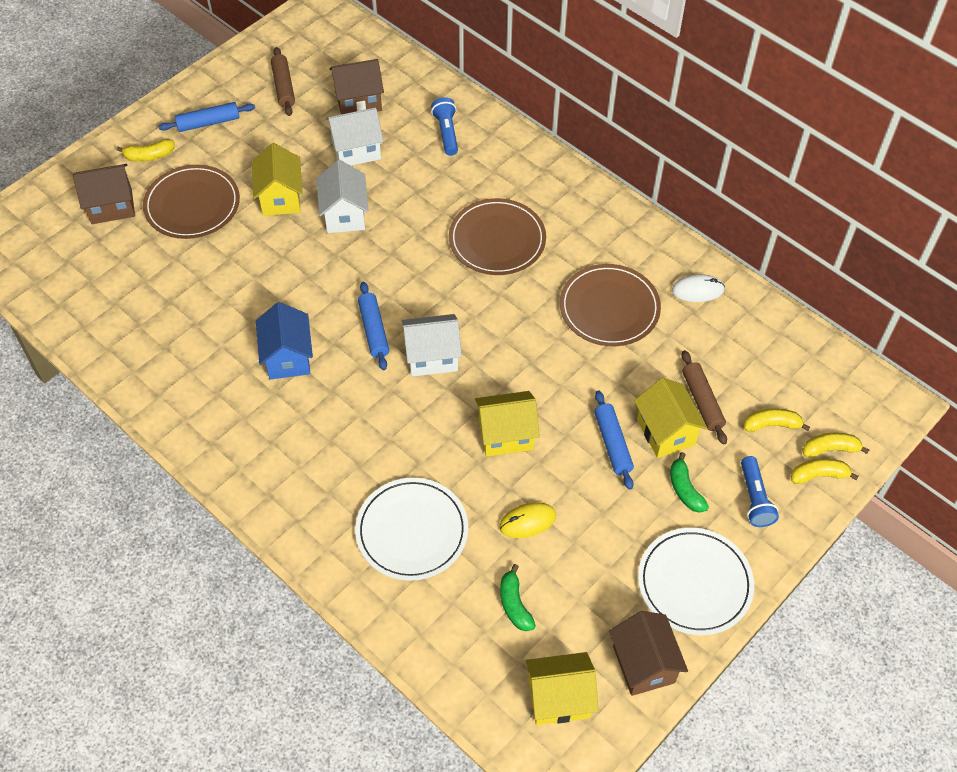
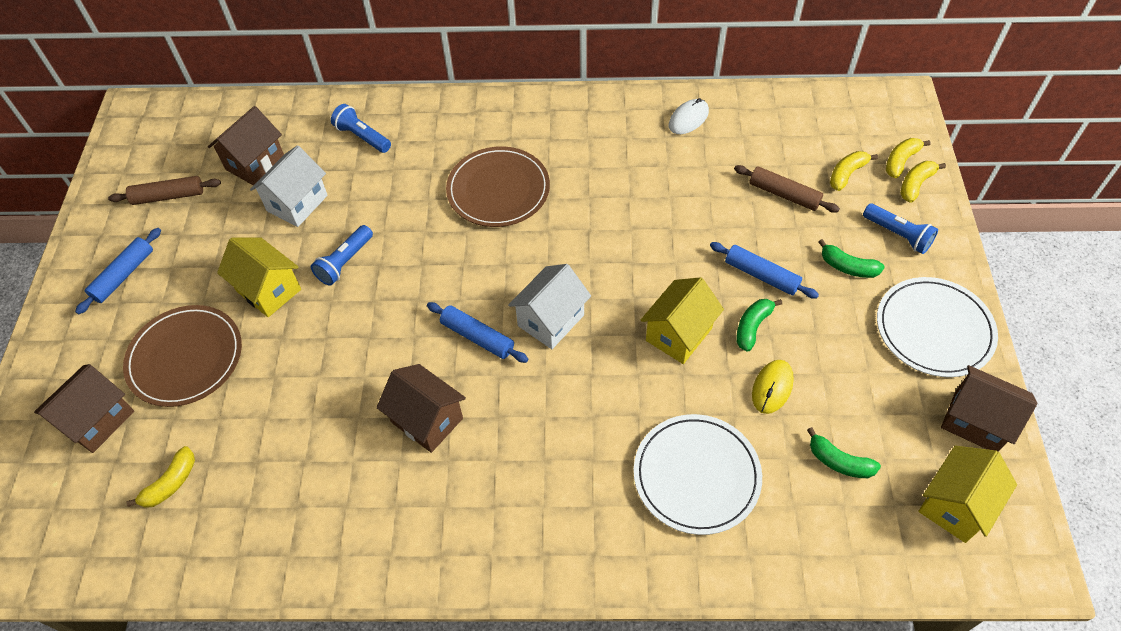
camera: 40 degrees left, 0 degrees up
yellow banana [117,139,175,162] -> yellow banana moved to [126,446,195,508]
blue house [256,302,313,380] -> brown house [376,364,466,453]
brown rolling pin [271,47,295,116] -> brown rolling pin turned 45 degrees counterclockwise [108,176,221,205]
white house [317,160,369,233] -> blue flashlight [311,225,373,286]
brown plate [560,264,661,346] -> none
yellow house [634,378,707,458] -> none
none -> green banana [736,299,782,352]

